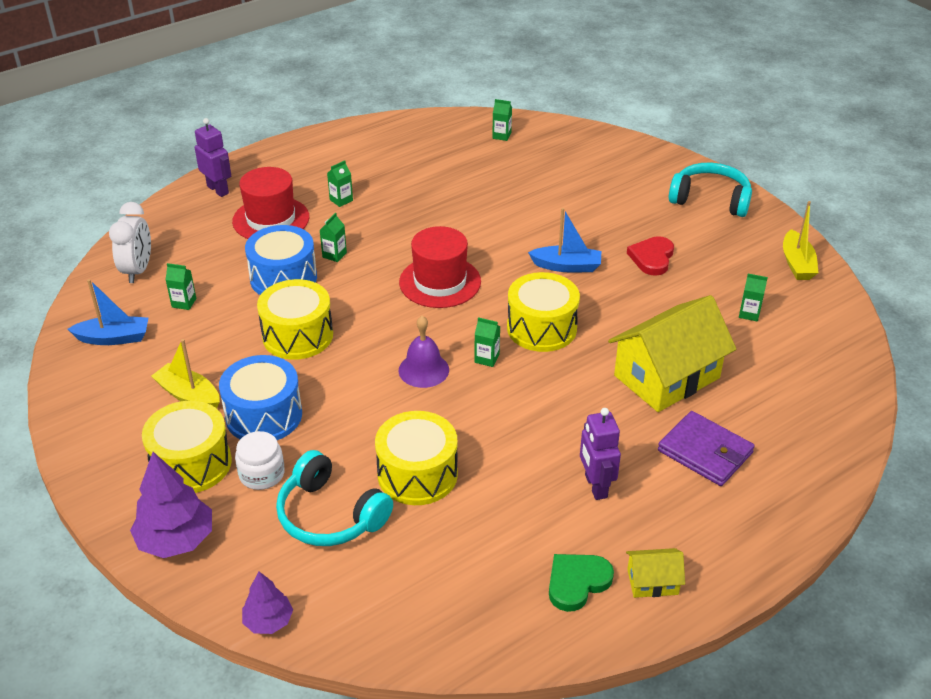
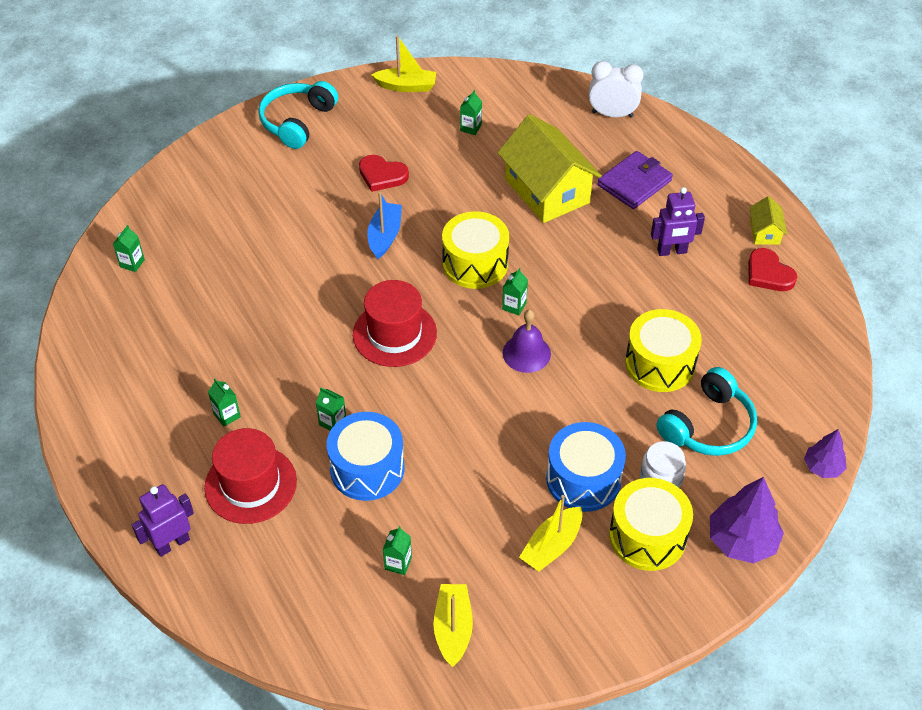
camera: 85 degrees left, 10 degrees up
blue boat [68,279,148,345] -> yellow boat [433,584,473,667]
white clock [109,202,151,283] -> white clock moved to [589,61,643,118]
yellow drum [257,279,333,360] -> none
green heart [549,554,614,612] -> red heart [748,248,797,291]

